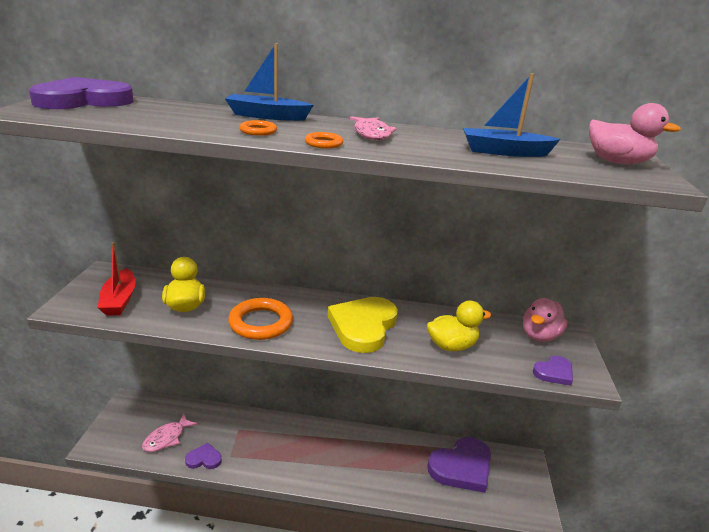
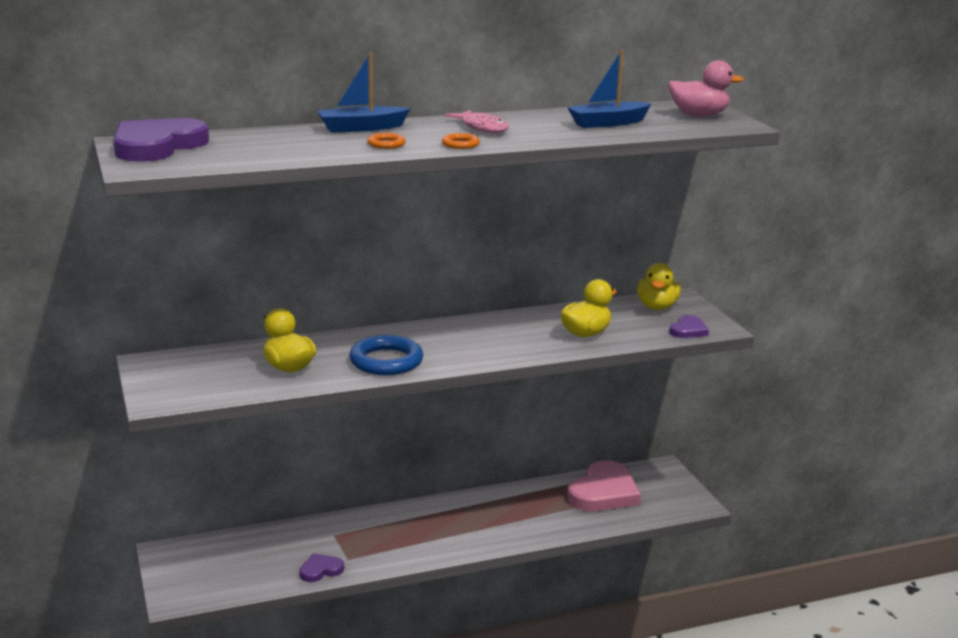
camera: 25 degrees left, 5 degrees down
red boat [98,242,136,316] -> none
pink fish [142,413,198,452] -> none
orange ring [228,298,293,340] -> blue ring [349,335,423,375]
yellow heart [328,297,398,353] -> none
purple heart [427,437,491,493] -> pink heart [567,460,641,511]
pink duck [523,298,568,342] -> yellow duck [637,263,681,310]

